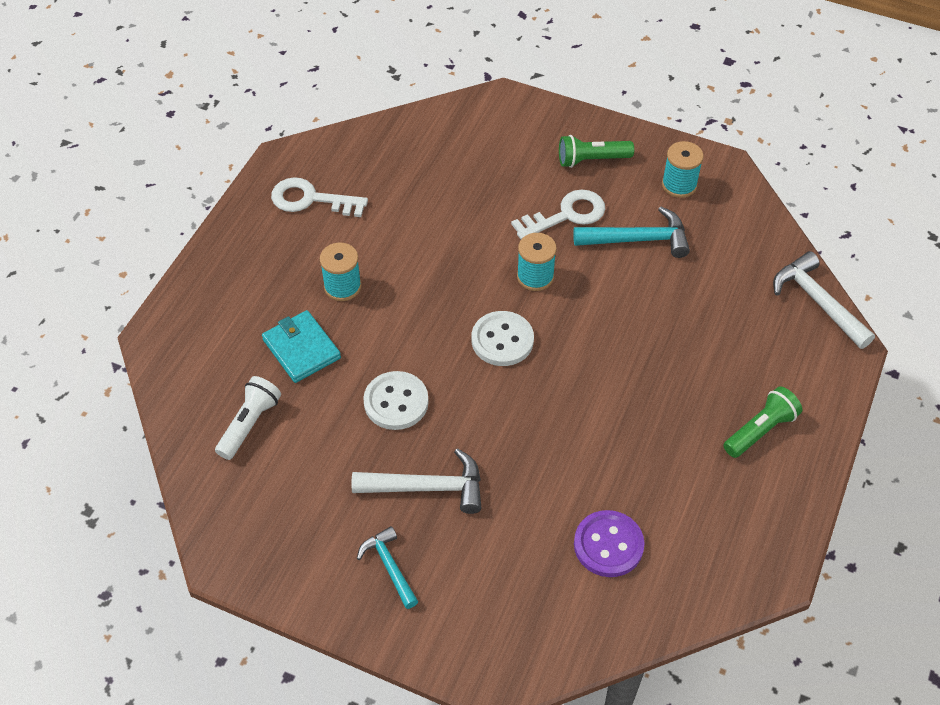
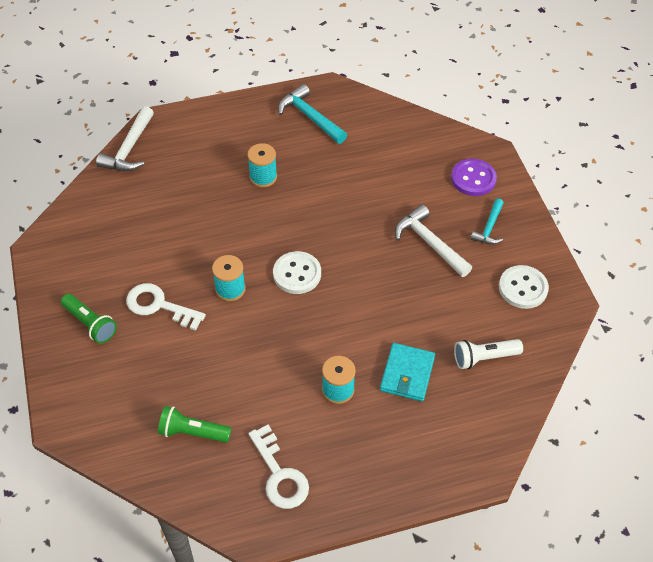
camera: 130 degrees left, 0 degrees up
white button [363,371,429,430] -> white button moved to [499,265,549,309]
turquoise hammer [573,207,690,258] -> turquoise hammer moved to [278,84,347,144]
purple button [574,510,645,577] -> purple button moved to [451,159,497,196]
turquoise spool [662,141,704,198] -> turquoise spool moved to [247,143,277,187]
green flashlight [724,386,802,458] -> green flashlight moved to [158,406,232,443]

